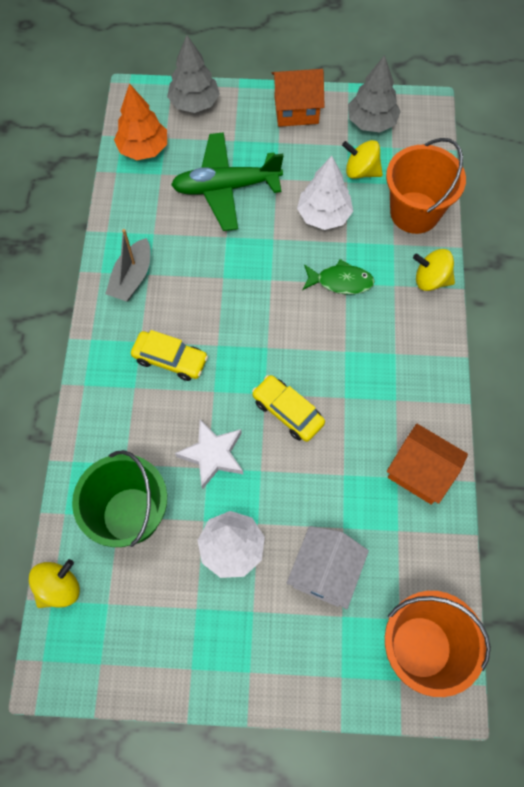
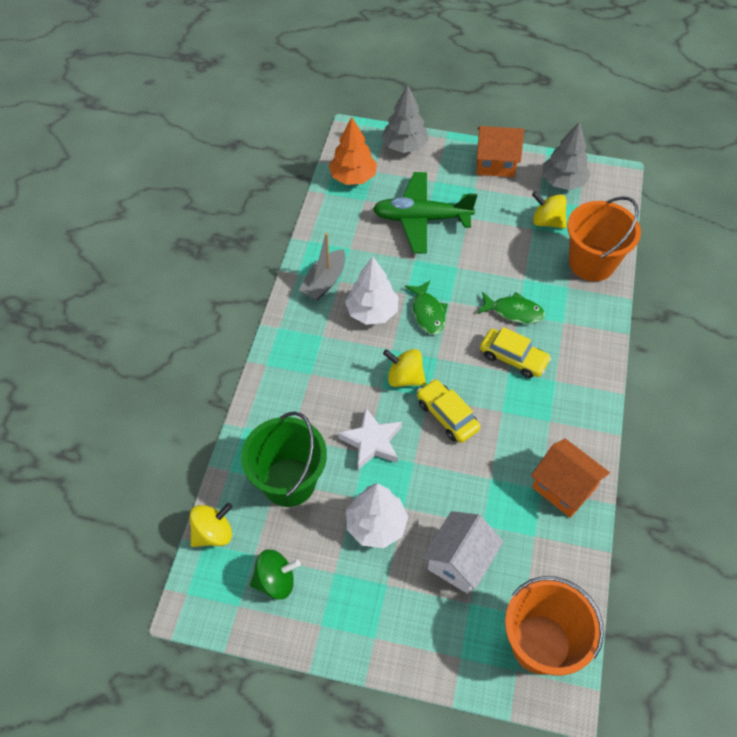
camera: 10 degrees right, 10 degrees down
yellow car [131,330,208,381] -> yellow car moved to [480,327,551,378]
white tree [297,156,353,230] -> white tree moved to [345,256,399,325]
yellow spinning top [413,249,455,291] -> yellow spinning top moved to [383,349,426,387]
none -> green spinning top [250,549,301,599]
none -> green fish [405,280,448,335]

